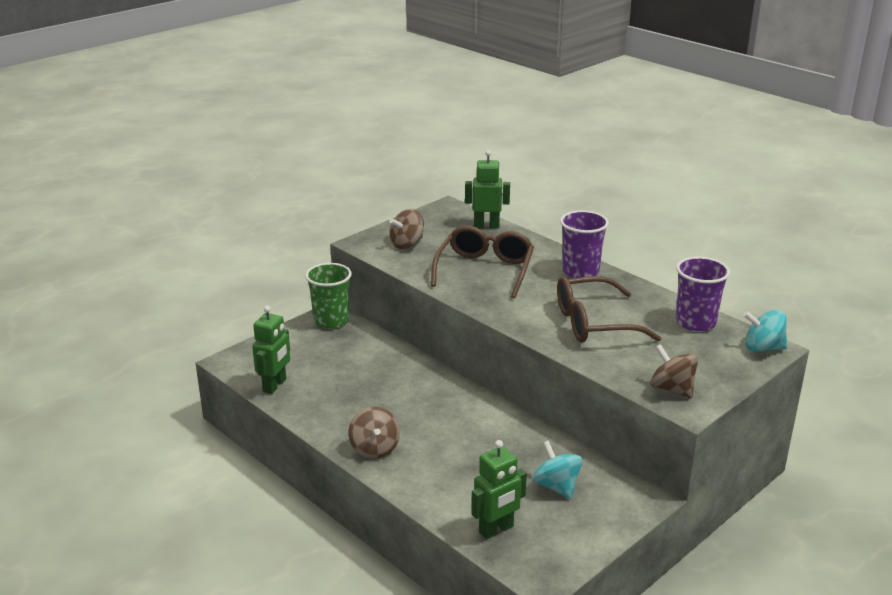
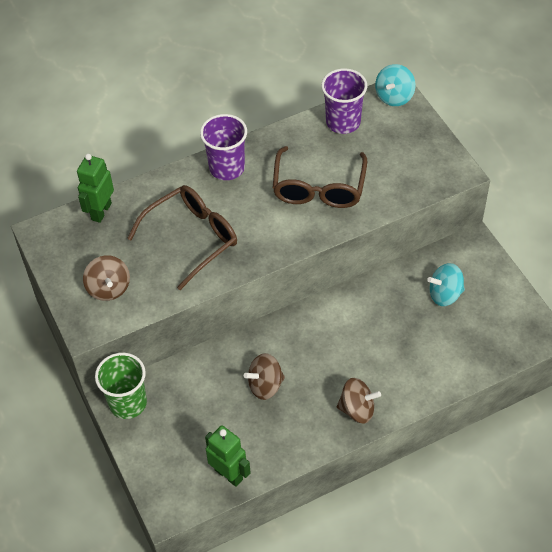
camera: 70 degrees left, 25 degrees up
brown glasses [431,226,534,298] -> brown glasses turned 105 degrees clockwise [127,185,237,290]
green robot [471,440,527,539] -> none
brown spinning top [650,344,698,398] -> brown spinning top moved to [244,353,285,400]

